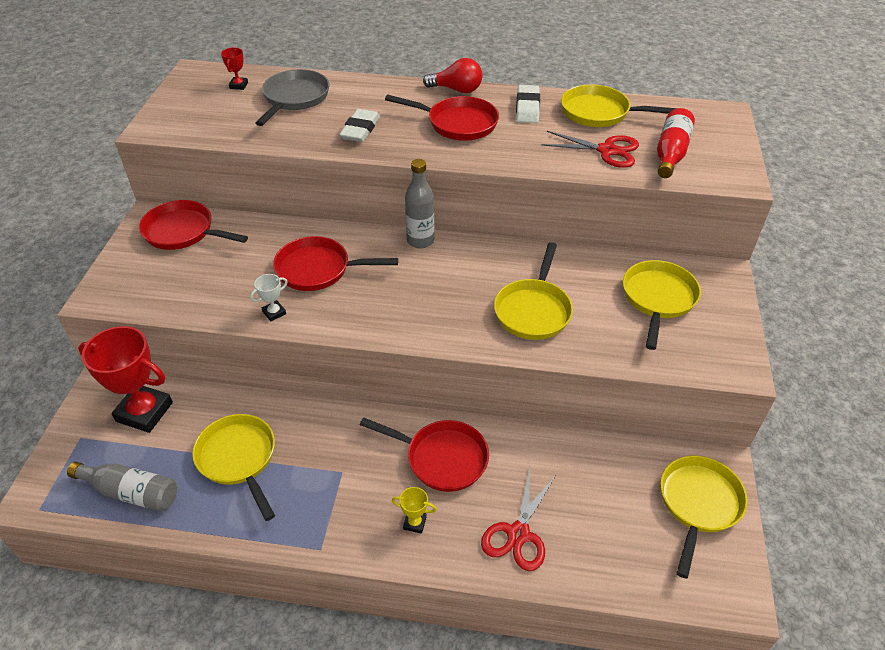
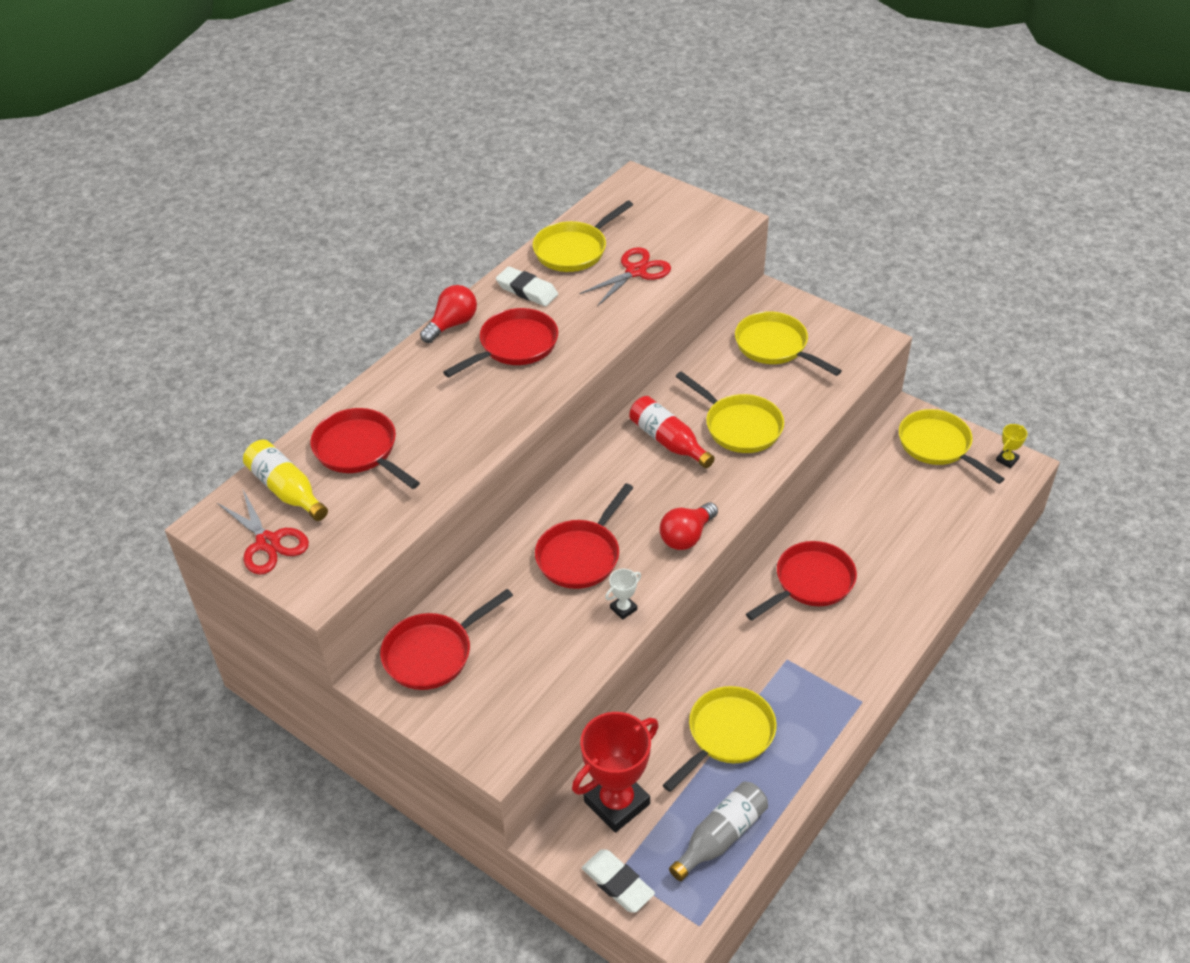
camera: 60 degrees left, 0 degrees up
yellow pan [192,414,275,521] -> yellow pan turned 135 degrees clockwise [663,686,777,792]
red trophy [221,48,248,90] -> yellow bottle [243,440,328,521]
white trophy [250,274,288,321] -> white trophy turned 60 degrees clockwise [605,569,641,620]
grey pan [256,69,330,126] -> red pan [310,408,420,489]
white eraser [339,109,380,142] -> white eraser moved to [582,849,655,913]
yellow trophy [392,487,437,534] -> yellow trophy moved to [996,424,1027,468]
grey bottle [405,159,435,248] -> none
red scissors [481,467,555,571] -> red scissors moved to [217,488,309,575]
red bottle [657,108,695,178] -> red bottle moved to [629,396,715,468]
none -> red light bulb [659,502,718,550]

